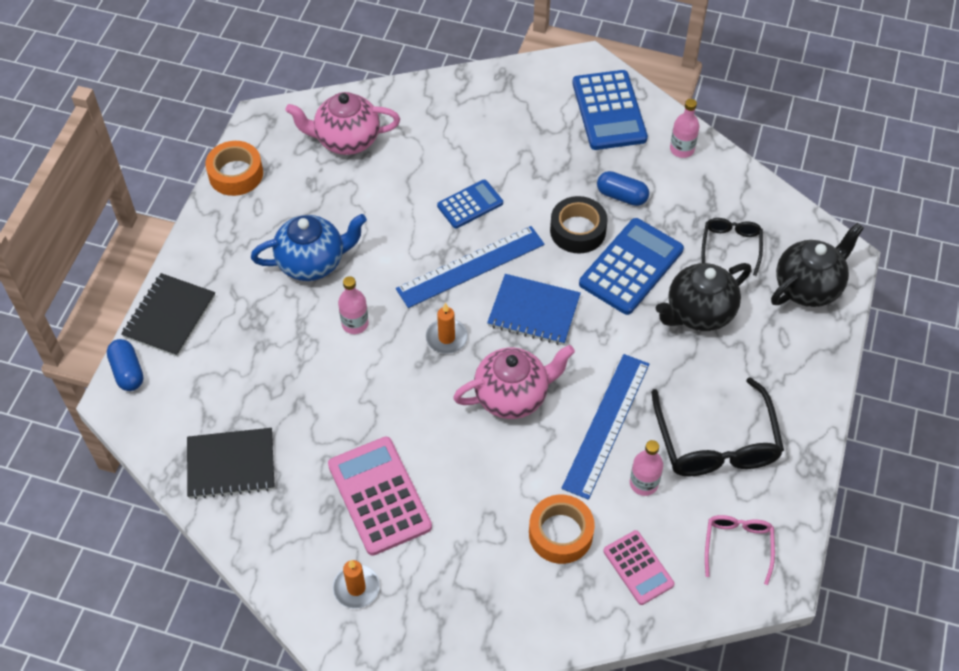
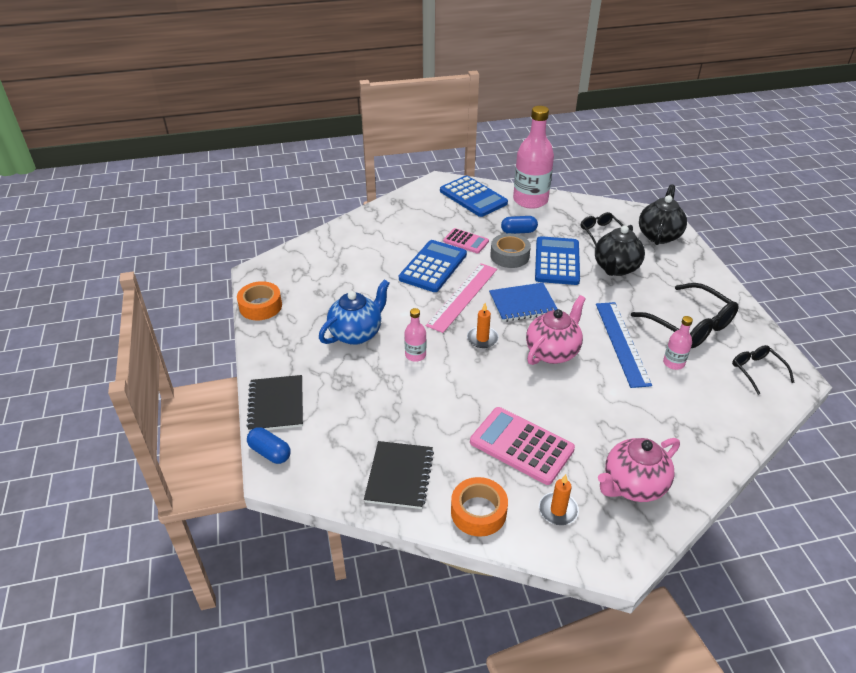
camera: 30 degrees left, 15 degrees down
black notebook [187,428,275,499] -> black notebook turned 45 degrees counterclockwise [364,441,434,509]
pink teapot [286,92,400,155] -> pink teapot moved to [598,438,680,502]
blue ruler [396,226,545,308] -> pink ruler [426,263,497,333]
blue calculator [437,180,503,228] -> blue calculator [399,240,467,292], size x1.69
orange tape [529,495,595,564] -> orange tape moved to [451,477,508,537]
black tape [550,196,608,253] -> grey tape [490,233,531,268]
pink calculator [603,530,674,605] -> pink calculator moved to [443,228,489,253]
pink bottle [670,99,699,158] -> pink bottle [513,106,554,209], size x2.14
pink glasses [705,515,775,585] -> black glasses [732,345,795,395]

